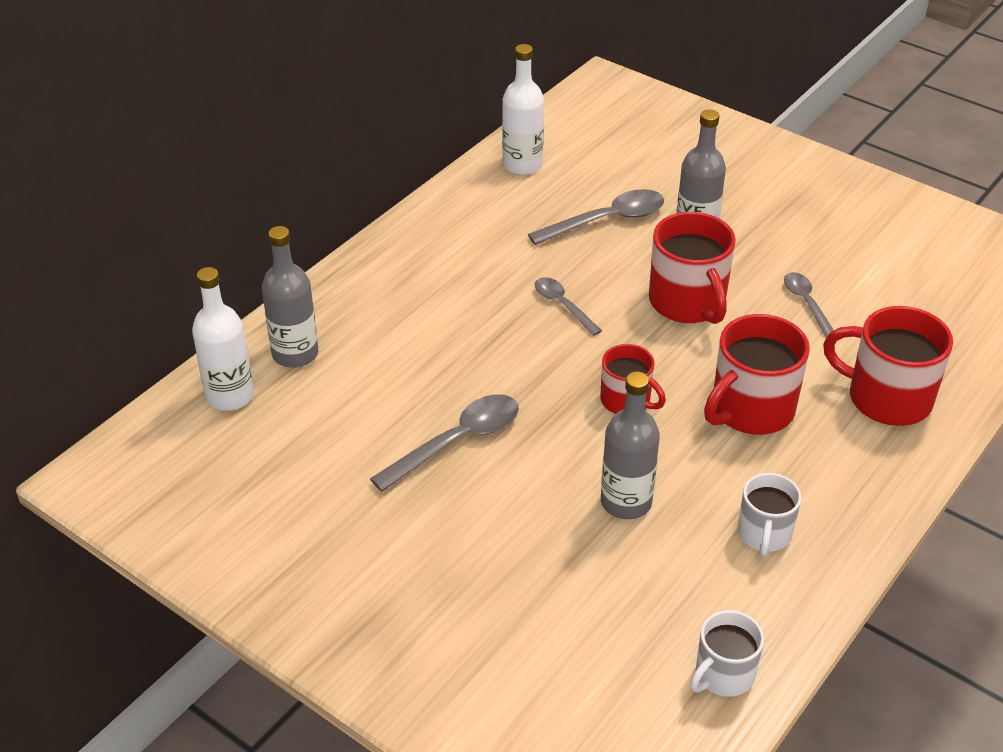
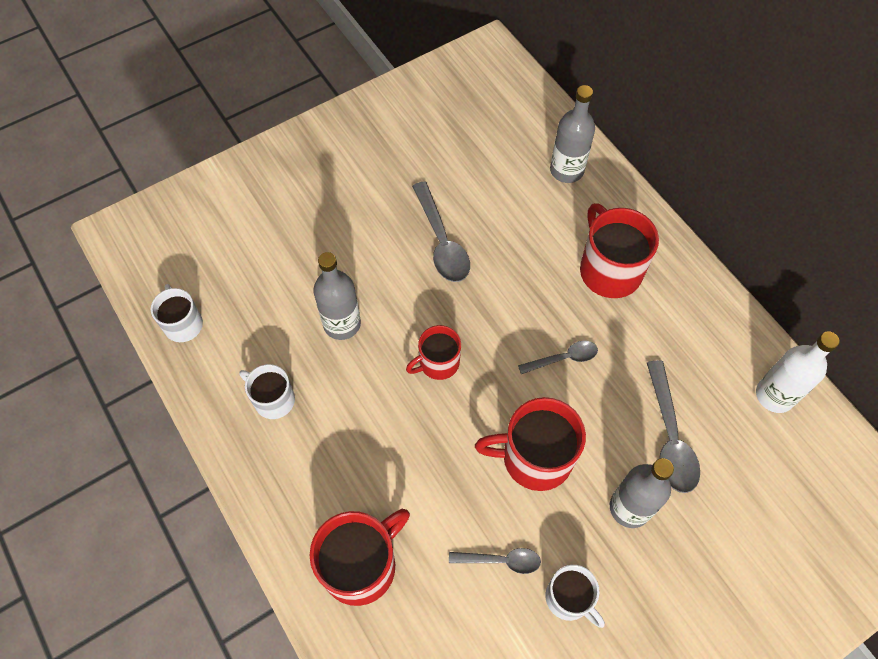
camera: 110 degrees right, 20 degrees up
white bottle [192,267,254,411] -> none
red mug [704,314,810,435] -> red mug moved to [580,203,659,298]
none -> white mug [546,565,605,628]

